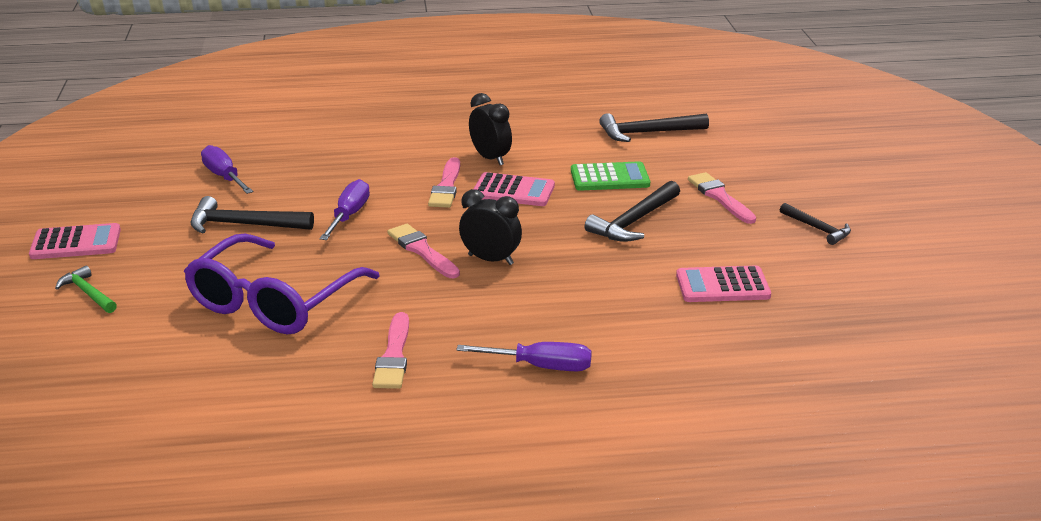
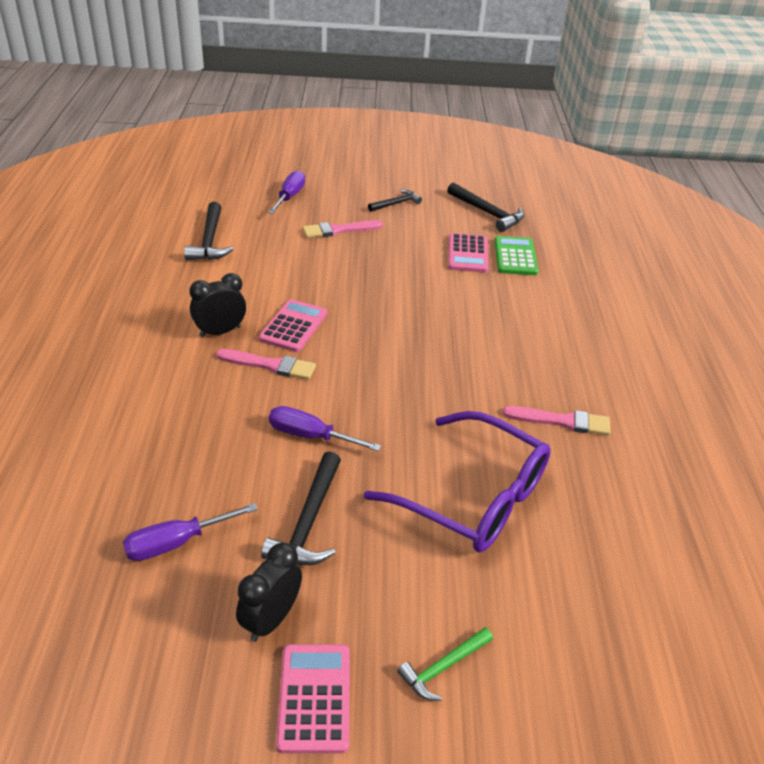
camera: 85 degrees left, 10 degrees up
pink brush [388,224,460,278] -> none
purple screwdriver [456,342,592,371] -> purple screwdriver moved to [268,170,305,214]
black clock [459,189,522,265] -> black clock moved to [236,543,302,642]
green calculator [571,161,650,191] -> green calculator moved to [495,236,538,275]
black hammer [585,181,680,242] -> black hammer moved to [447,182,524,232]

